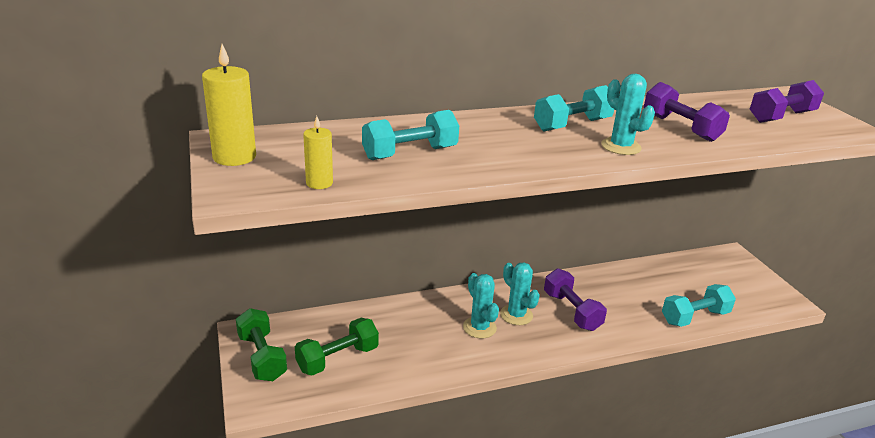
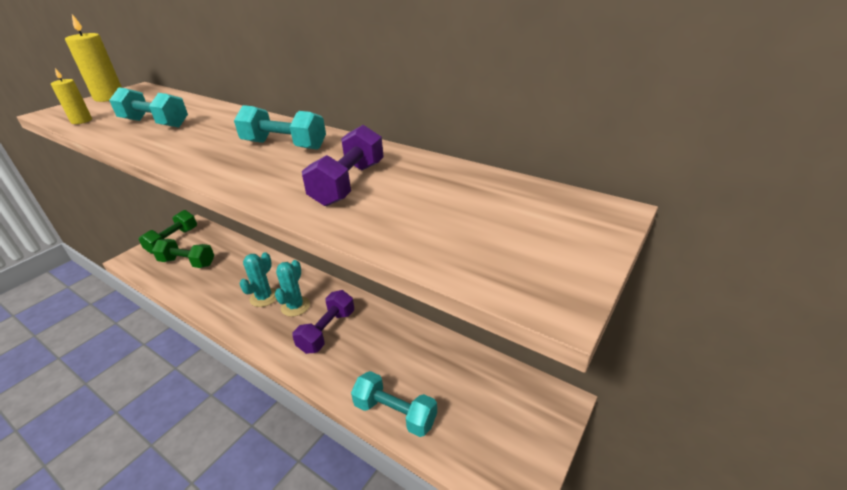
camera: 55 degrees right, 5 degrees up
turquoise cactus [601,74,655,155] -> none
purple dumbbell [750,80,824,123] -> none

